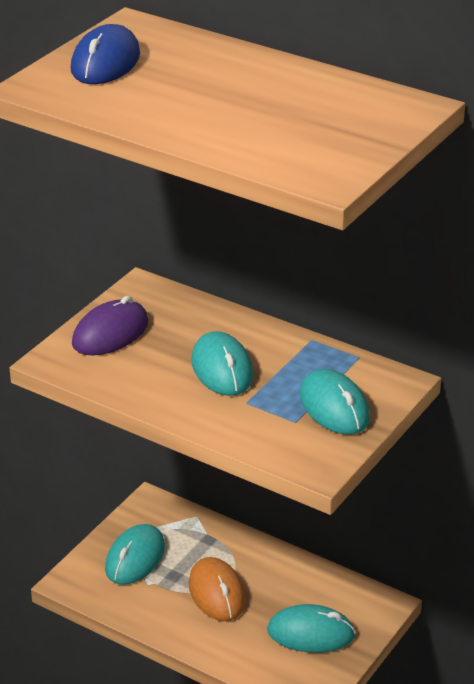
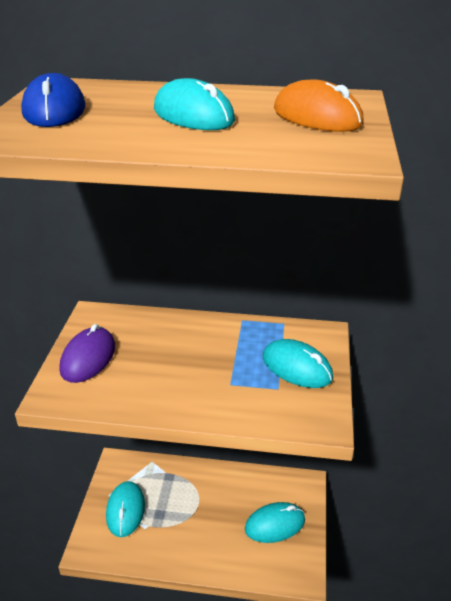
camera: 25 degrees left, 0 degrees up
orange mouse [189,557,246,621] -> orange mouse moved to [274,79,364,132]
turquoise mouse [191,331,254,396] -> turquoise mouse moved to [154,78,235,130]

